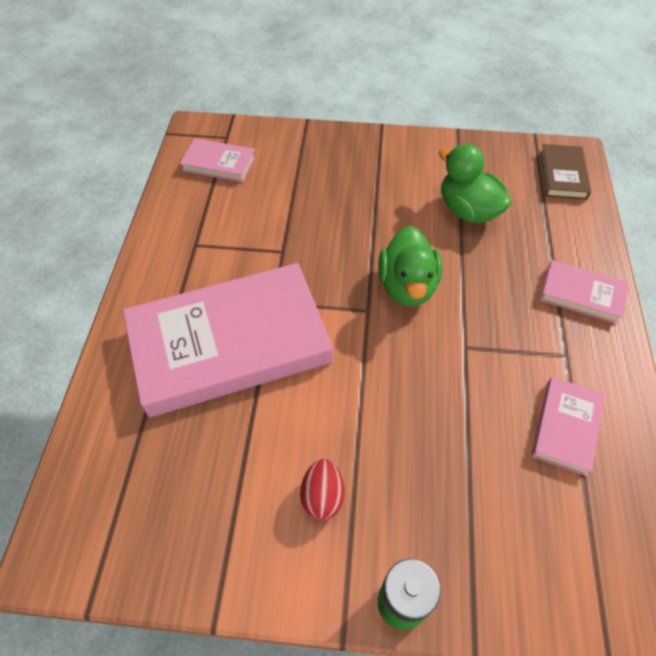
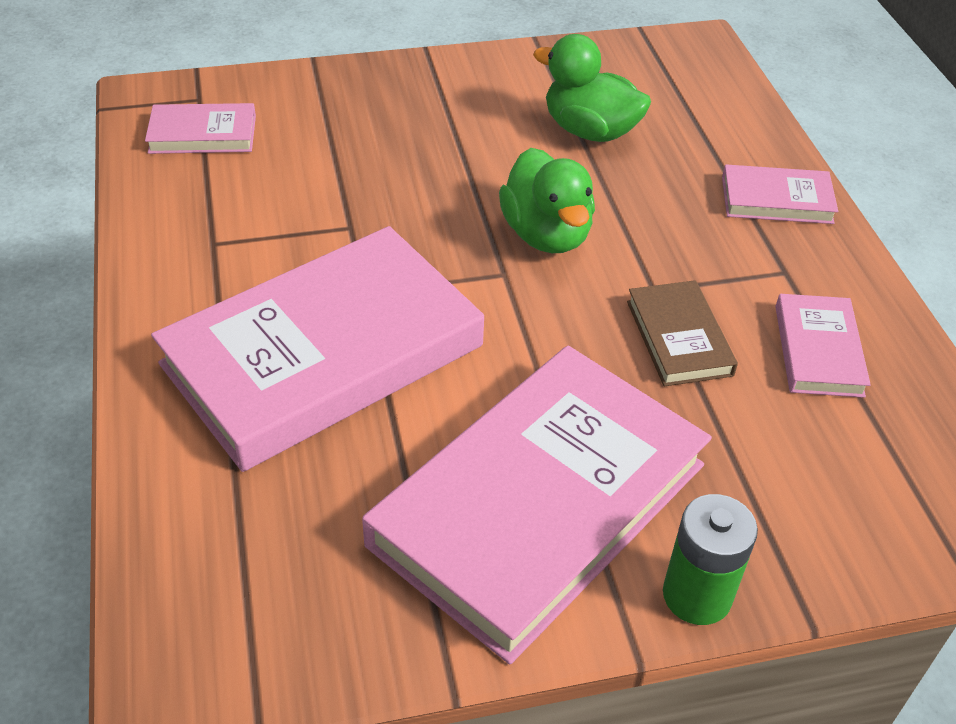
camera: 20 degrees left, 10 degrees down
red egg [300,459,345,520] -> pink book [362,346,712,665]
brown book [540,144,591,200] -> brown book moved to [627,280,738,386]

